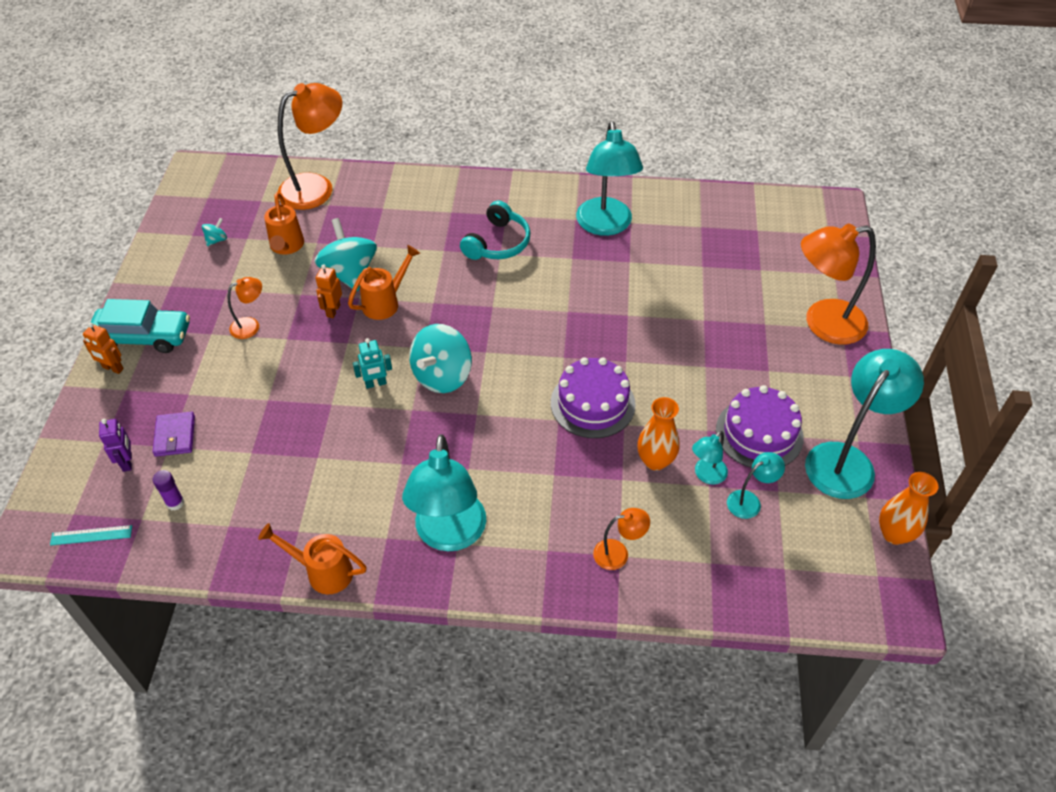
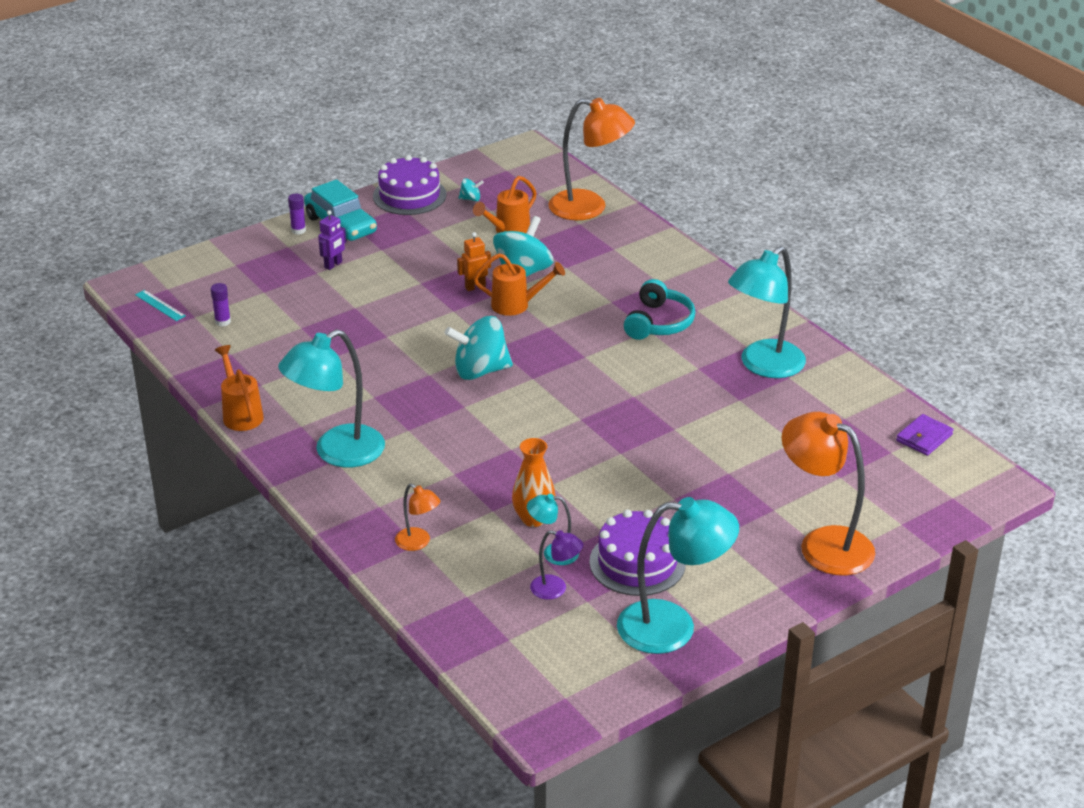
camera: 50 degrees right, 15 degrees down
orange robot [83,323,124,374] -> purple glue stick [288,194,306,235]
purple robot [99,419,132,472] -> purple robot moved to [318,210,346,270]
purple wallet [152,412,195,457] -> purple wallet moved to [896,414,954,456]
orange lamp [228,277,262,339] -> none
turquoise robot [353,338,392,389] -> none
turquoise headphones [460,201,531,260] -> turquoise headphones turned 60 degrees counterclockwise [624,279,696,340]
purple cake [551,357,636,438] -> purple cake moved to [373,155,447,215]
turquoise lamp [727,452,785,519] -> purple lamp [530,530,583,600]
orange vase [879,472,938,545] -> none

